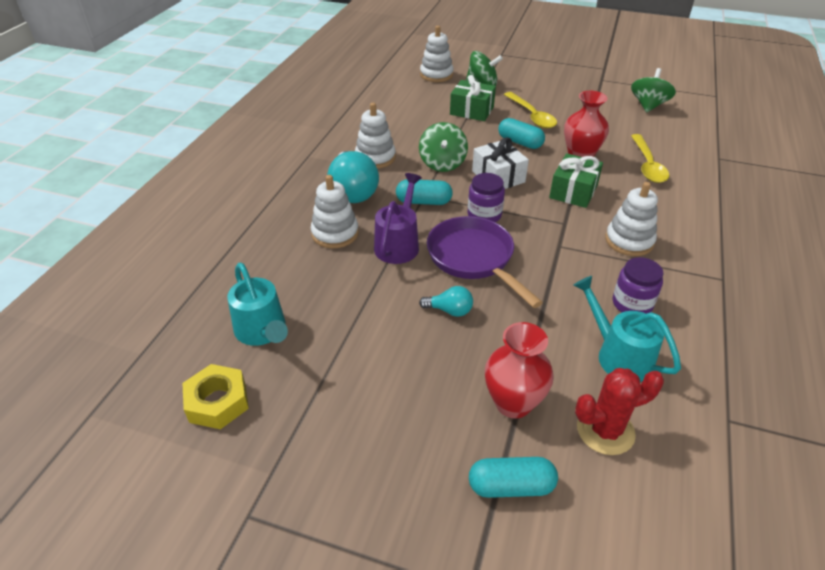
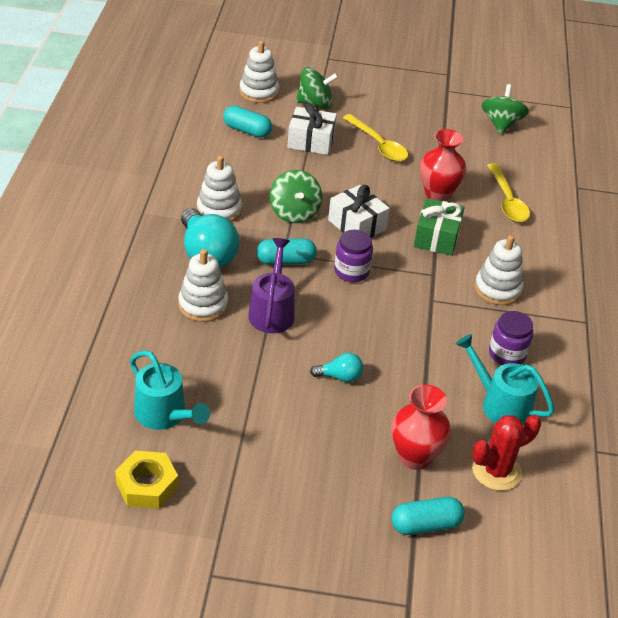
camera: 15 degrees left, 0 degrees up
purple pan [427,216,543,308] -> none
green gift [450,75,496,121] -> white gift [287,103,337,155]
turquoise capsule [498,118,545,149] -> turquoise capsule moved to [223,106,272,138]

